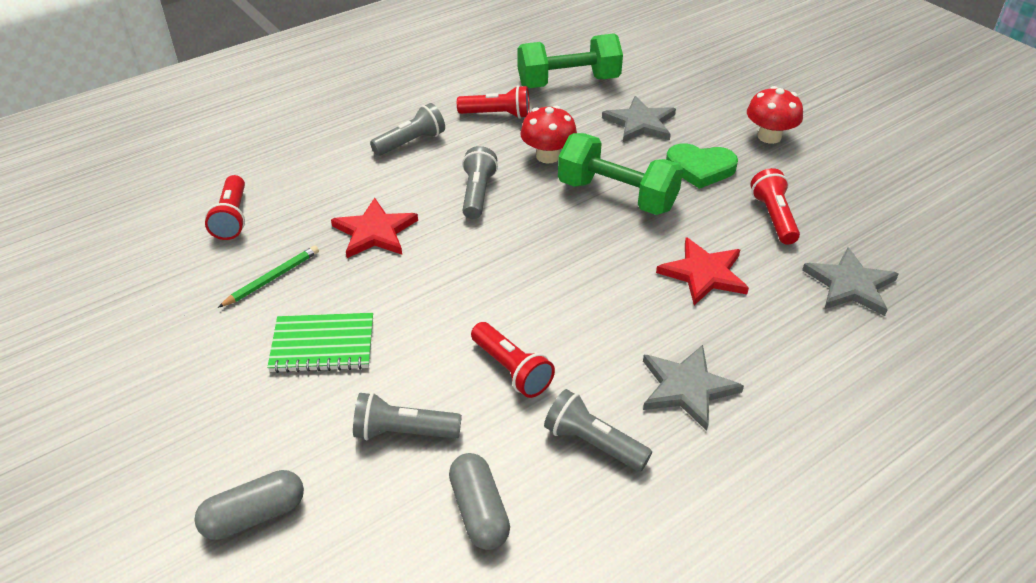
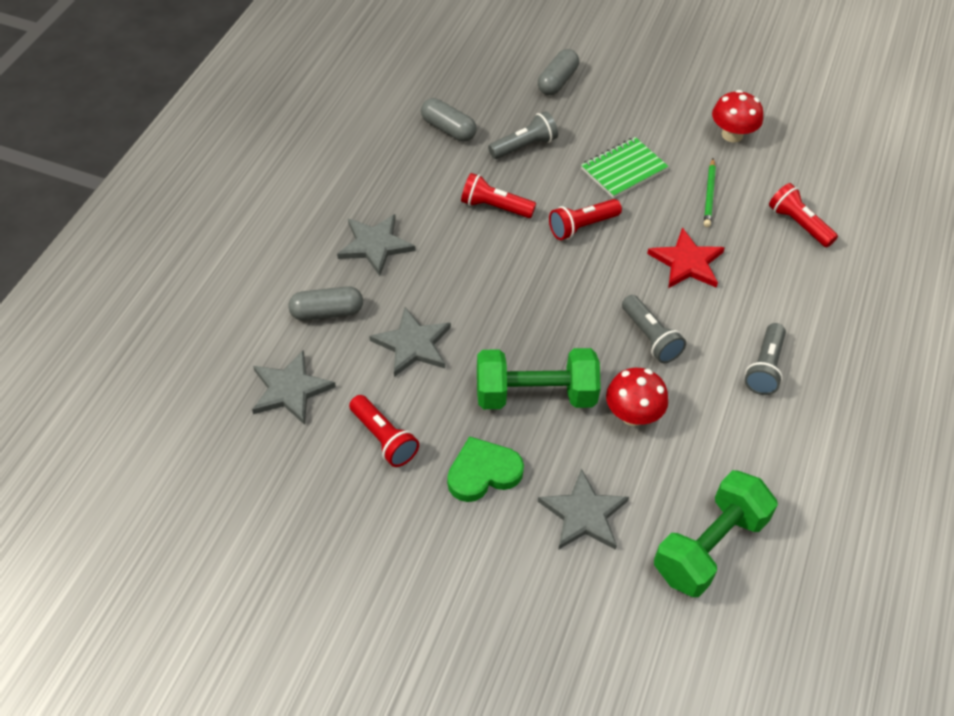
camera: 145 degrees right, 10 degrees up
red flashlight [457,85,530,119] -> red flashlight moved to [549,199,622,240]
grey flashlight [544,389,652,472] -> none
red star [656,237,749,305] -> grey star [369,307,451,377]
red mushroom [747,86,803,144] -> red mushroom moved to [712,90,763,142]
none -> grey capsule [288,286,363,321]

